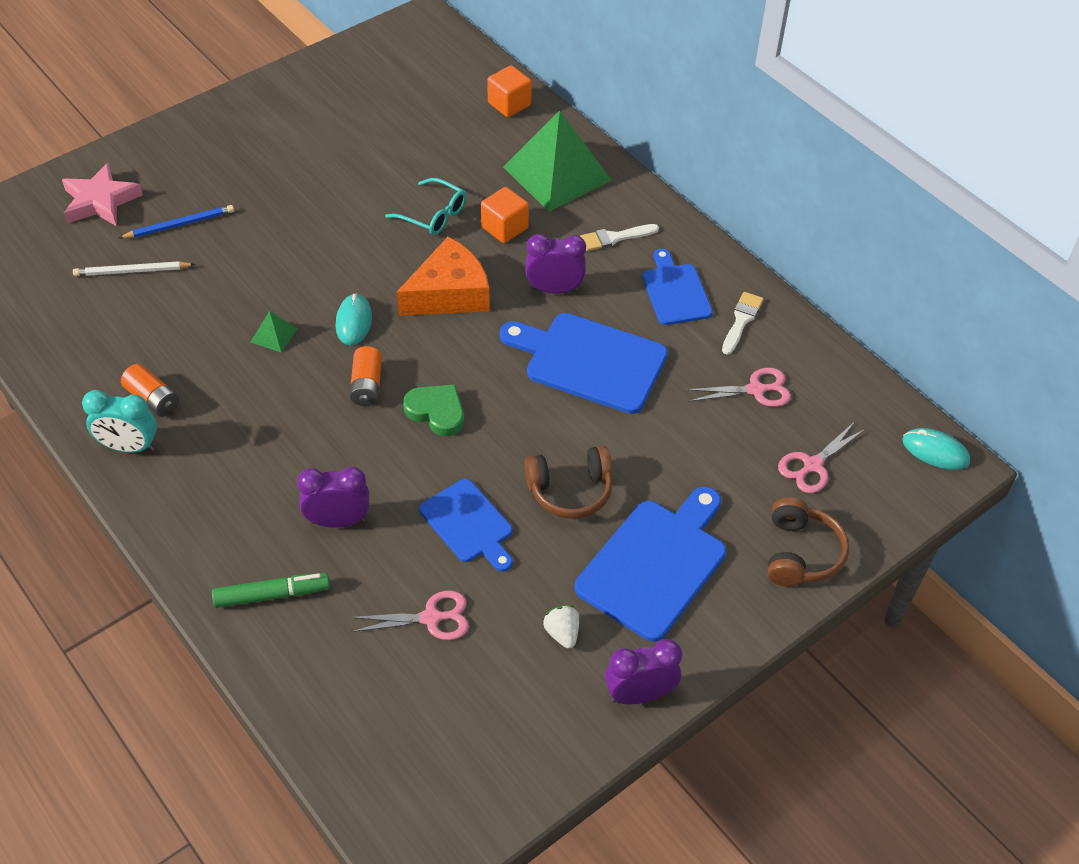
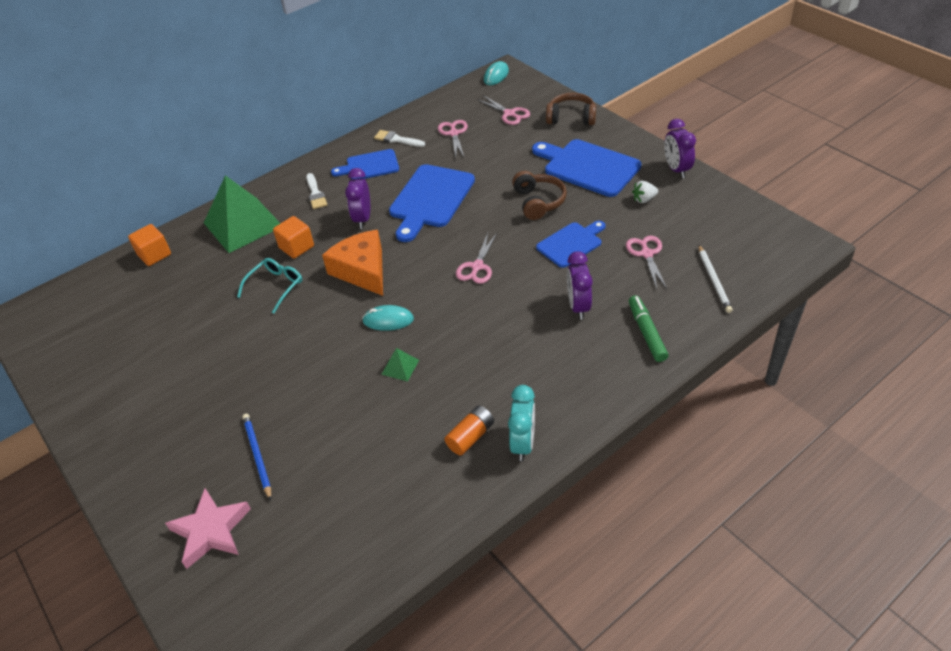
camera: 85 degrees left, 5 degrees down
white pencil [73,261,196,276] -> white pencil moved to [698,245,733,313]
orange battery [350,346,382,406] -> none
green heart [403,385,464,436] -> pink scissors [456,233,497,284]

